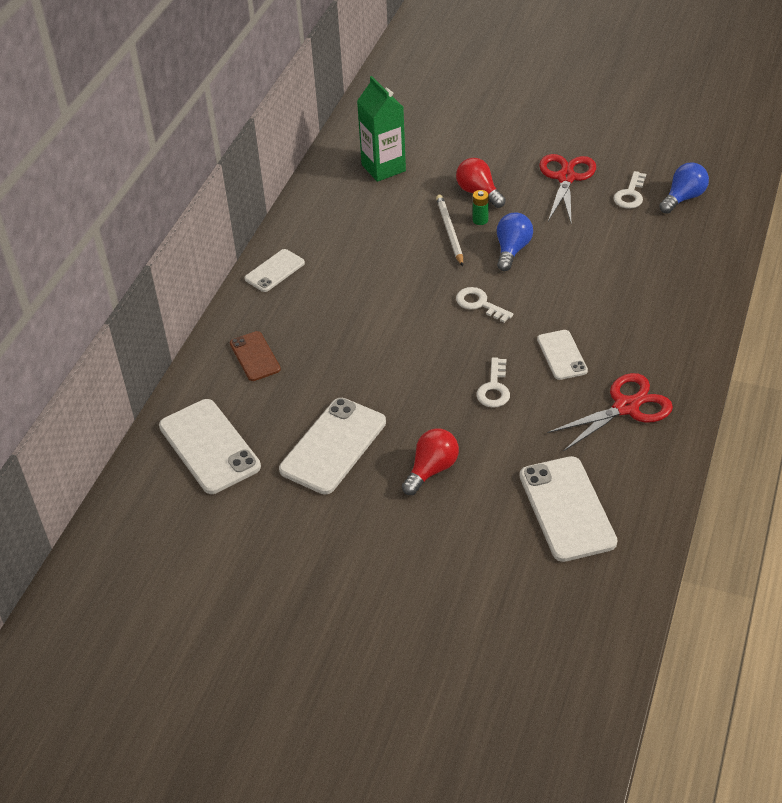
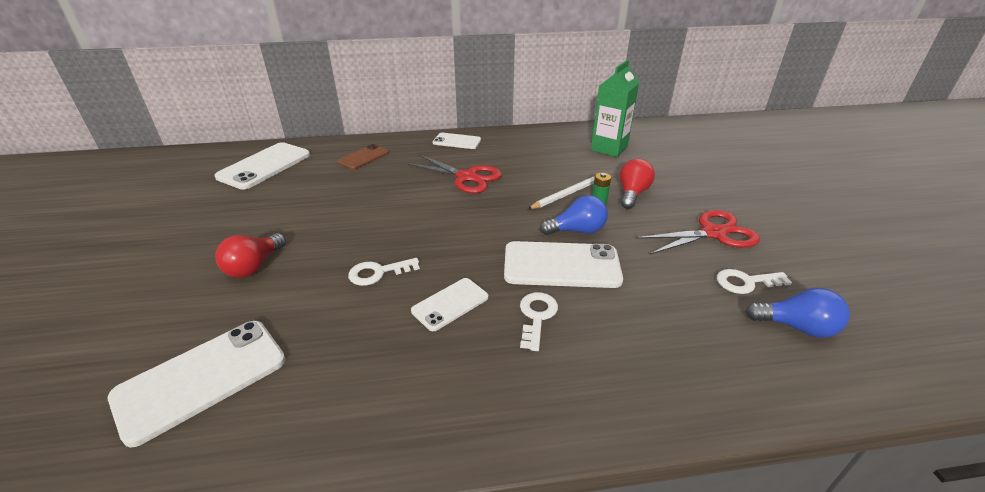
camera: 60 degrees right, 10 degrees down
white phone [279,398,386,495] -> white phone moved to [504,241,623,288]
red light bulb [402,429,459,495] -> red light bulb turned 105 degrees clockwise [216,233,286,278]
white key [456,287,513,323] -> white key moved to [520,292,558,351]
red scissors [547,373,673,452] -> red scissors moved to [406,154,502,193]

